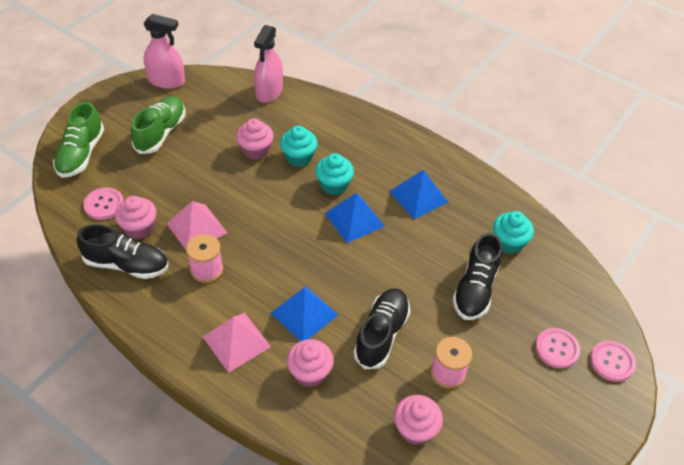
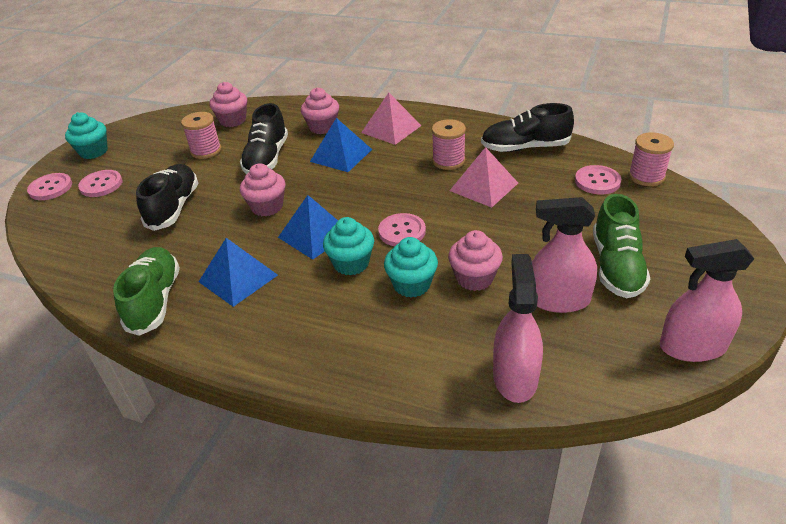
camera: 170 degrees right, 10 degrees down
green shoe [53,102,104,178] -> green shoe moved to [113,247,180,336]
pink cupcake [115,196,157,239] -> pink cupcake moved to [240,164,285,217]
turquoise cupcake [493,211,534,254] -> turquoise cupcake moved to [65,112,108,159]
none -> pink button [378,213,426,246]
none -> pink spray bottle [532,197,597,313]
none -> pink spool [629,132,674,186]

